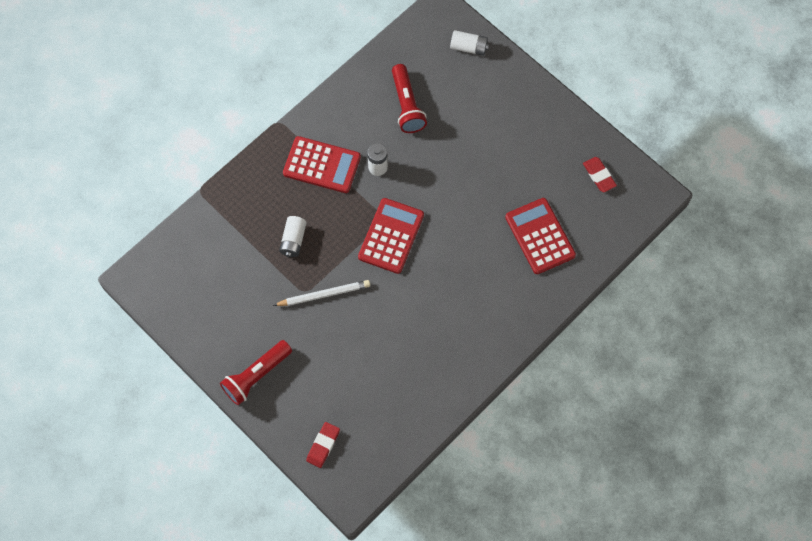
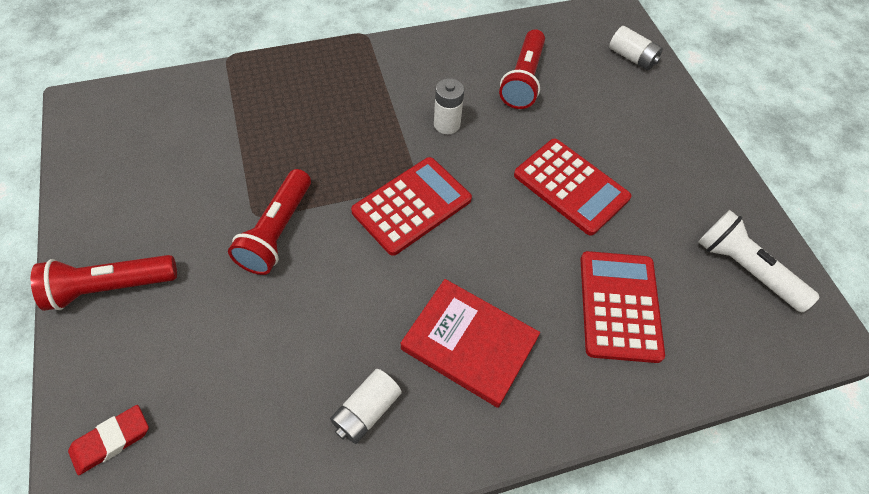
camera: 25 degrees right, 10 degrees down
white pencil [273,280,370,306] -> red flashlight [228,169,311,275]
white battery [279,216,306,257] -> white battery moved to [330,369,402,444]
red calculator [283,136,361,193] -> red calculator moved to [514,139,631,236]
red eraser [583,157,617,192] -> white flashlight [698,210,819,312]
none -> red book [401,279,540,408]

